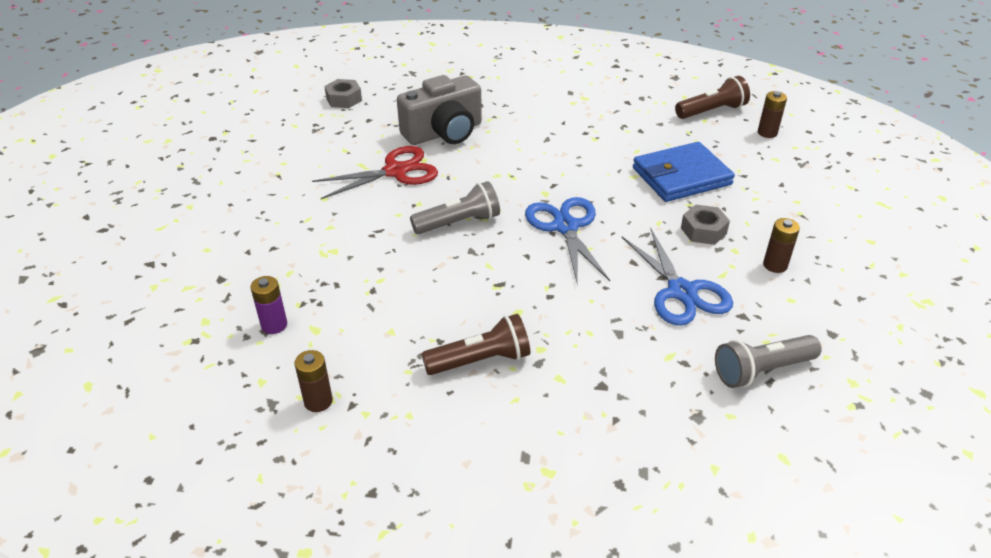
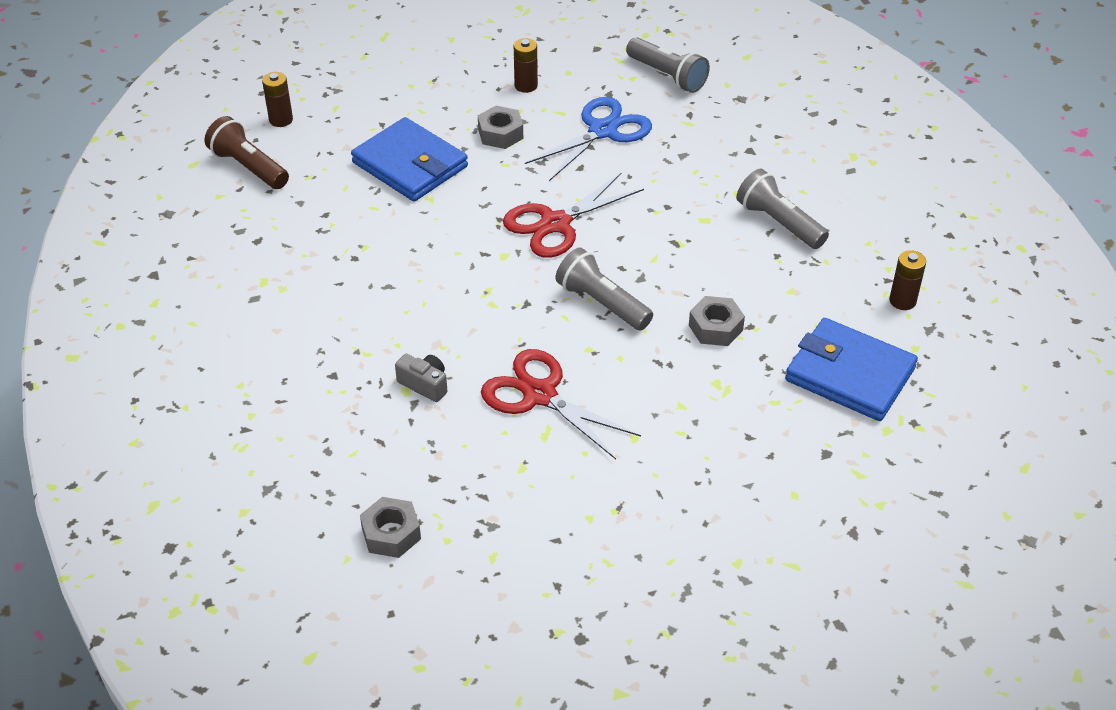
camera: 115 degrees left, 5 degrees up
purple battery [250,276,287,334] -> blue wallet [785,318,918,421]
grey camera [397,75,482,145] -> grey camera [395,354,447,402], size x0.44
brown flashlight [421,314,530,375] -> grey flashlight [736,169,829,249]
blue scissors [525,197,610,285] -> red scissors [503,172,644,258]
none -> grey nut [689,296,745,346]

